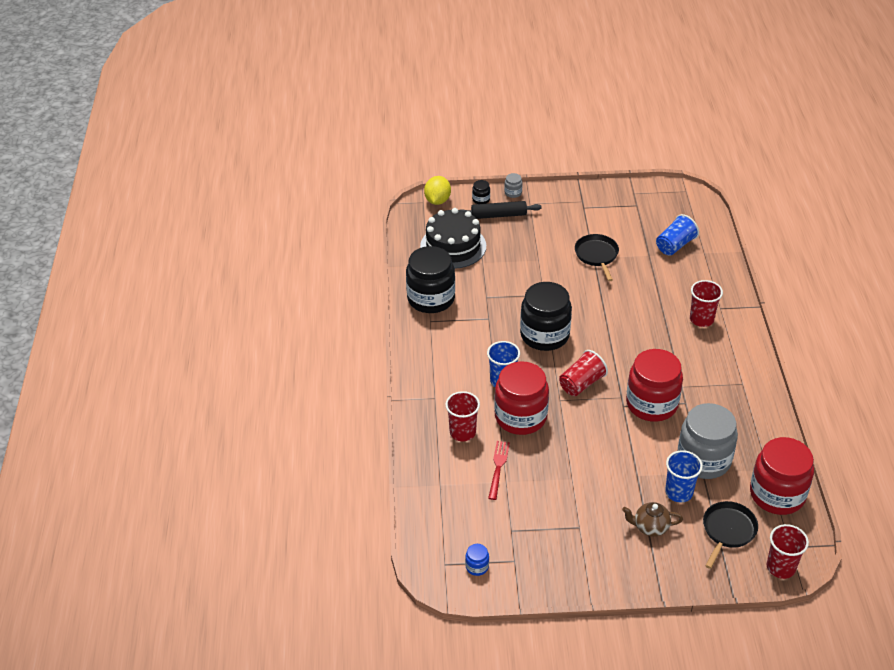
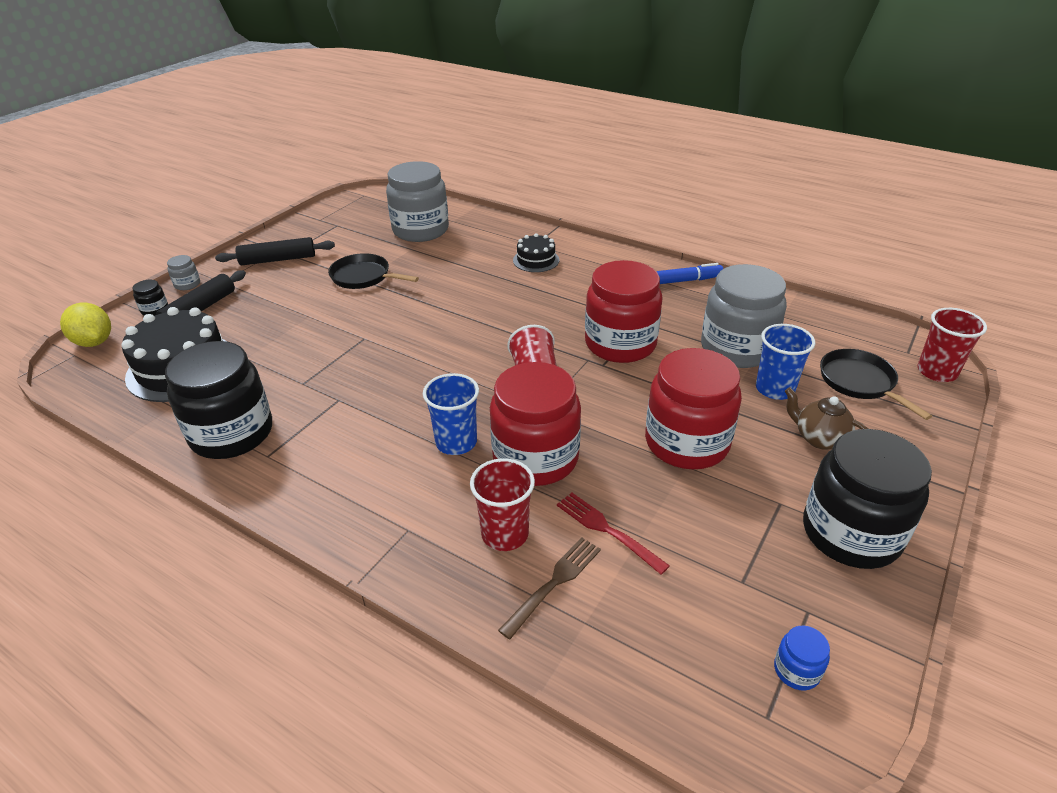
camera: 55 degrees left, 5 degrees down
black jar [520,282,572,351] -> black jar moved to [803,429,932,569]
brown teapot [622,502,683,537] -> brown teapot turned 90 degrees clockwise [785,387,868,450]
blue cup [656,214,699,256] -> grey jar [386,161,449,242]
red cup [690,280,723,327] -> black cake [513,233,559,272]
red jar [750,437,814,515] -> red jar moved to [645,348,742,469]
none -> black rolling pin [215,237,335,265]
none -> brown fork [498,537,601,639]
none -> blue marker [656,263,723,284]

